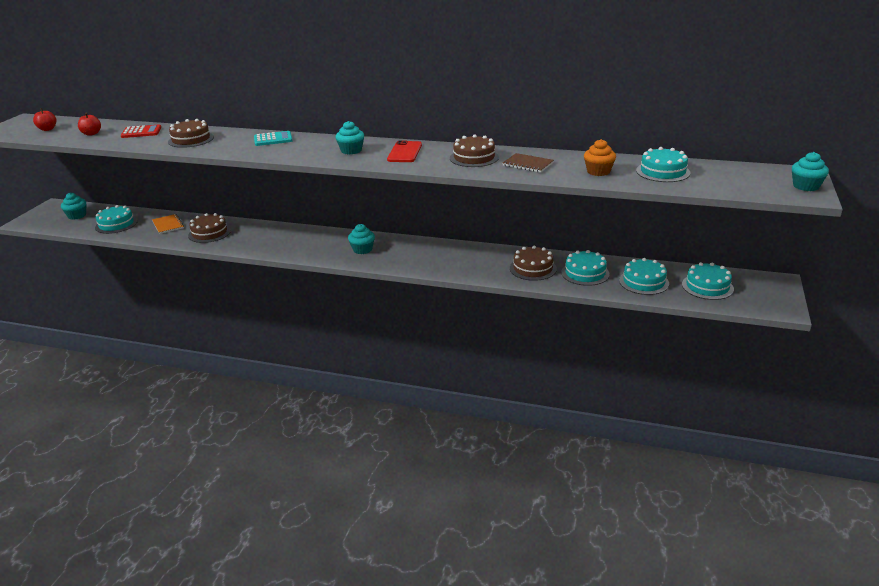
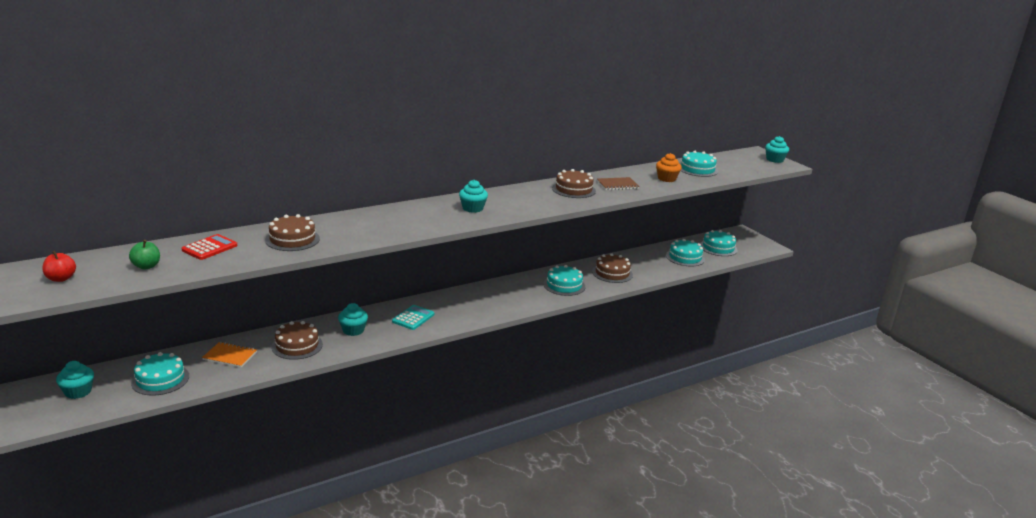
camera: 50 degrees left, 5 degrees down
red apple [78,113,101,136] -> green apple [129,240,160,269]
turquoise calculator [254,131,293,146] -> turquoise calculator moved to [392,305,434,330]
turquoise cupcake [348,224,375,254] -> turquoise cupcake moved to [338,303,368,336]
red phone [387,140,422,162] -> none
turquoise cake [561,250,610,286] -> turquoise cake moved to [543,265,585,296]

